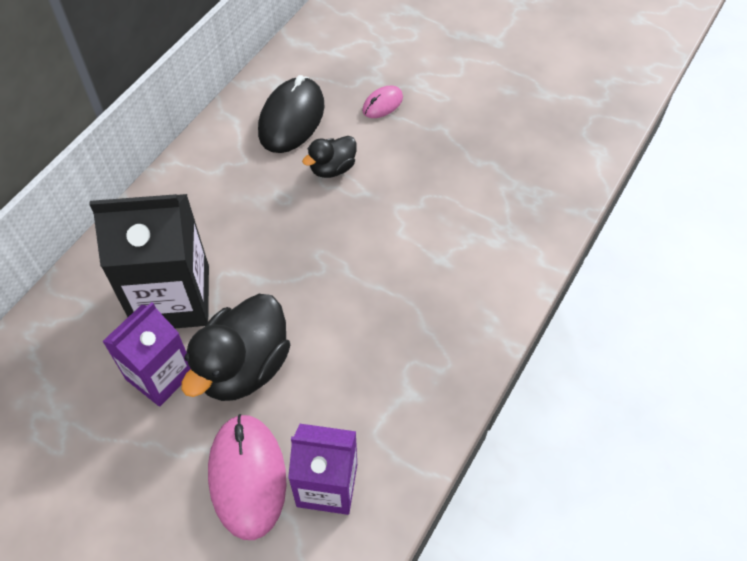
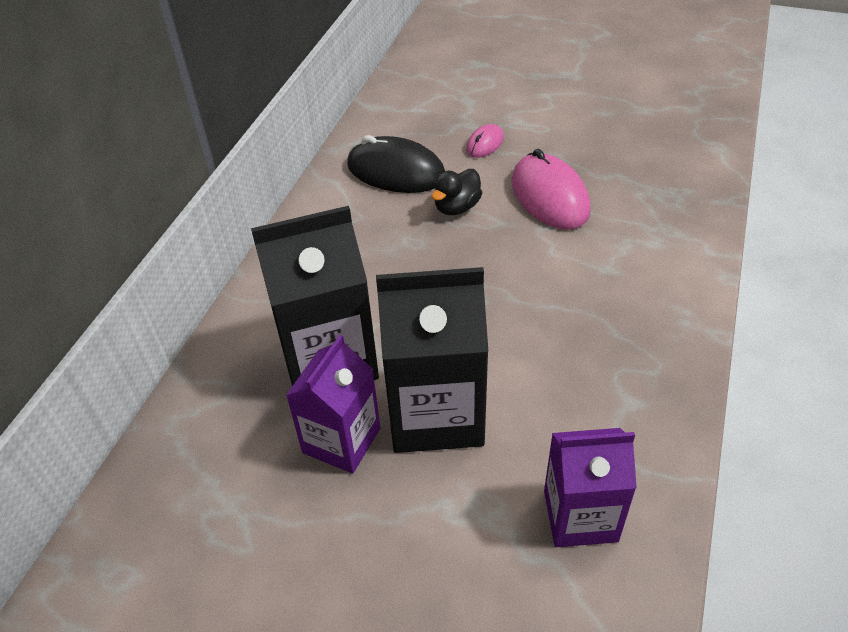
camera: 10 degrees left, 10 degrees down
black duck [182,294,290,401] -> black carton [376,267,489,453]
pink mouse [208,414,287,540] -> pink mouse moved to [512,149,591,230]
black mouse [258,75,325,153] -> black mouse turned 75 degrees counterclockwise [347,135,445,193]

